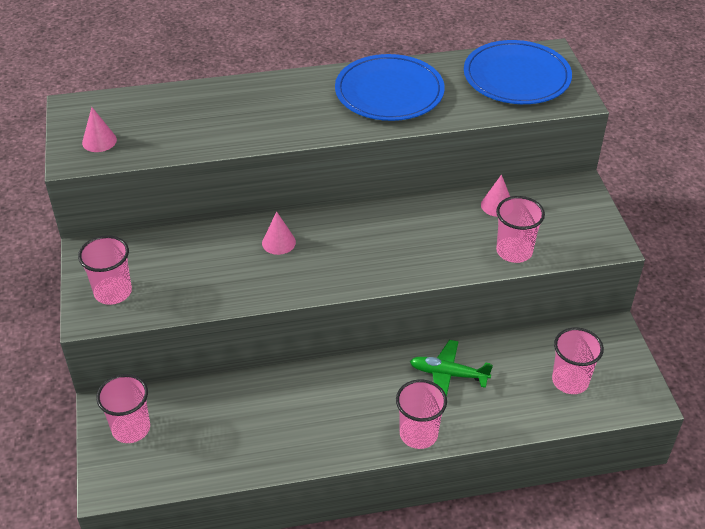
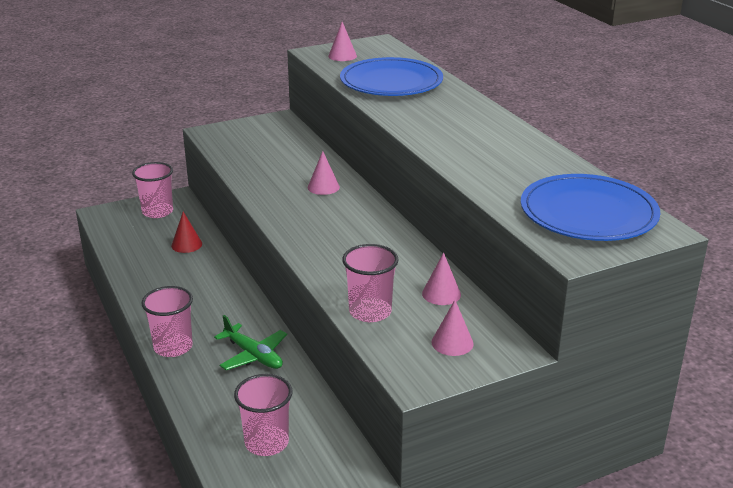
camera: 75 degrees right, 15 degrees down
pink cup [78,235,132,305] -> none
blue plate [335,54,445,121] -> blue plate moved to [340,57,443,96]
green plane [410,340,493,397] -> green plane turned 135 degrees clockwise [214,315,287,370]
none -> red cone [171,212,202,253]
none -> pink cone [432,300,474,356]

